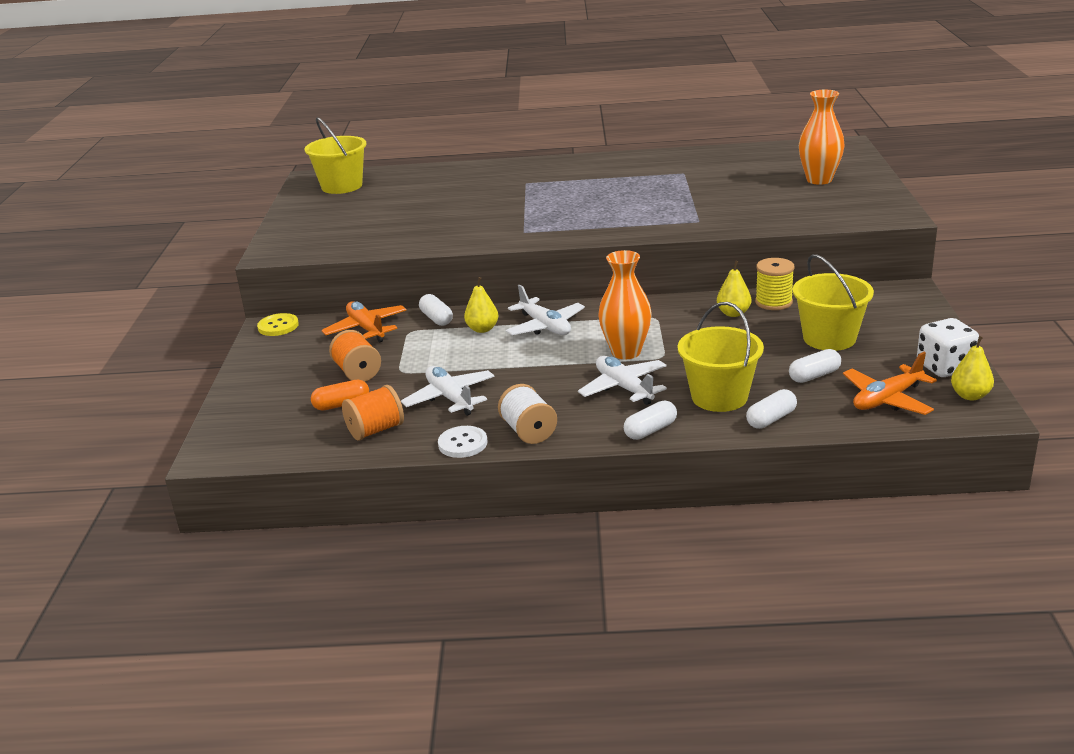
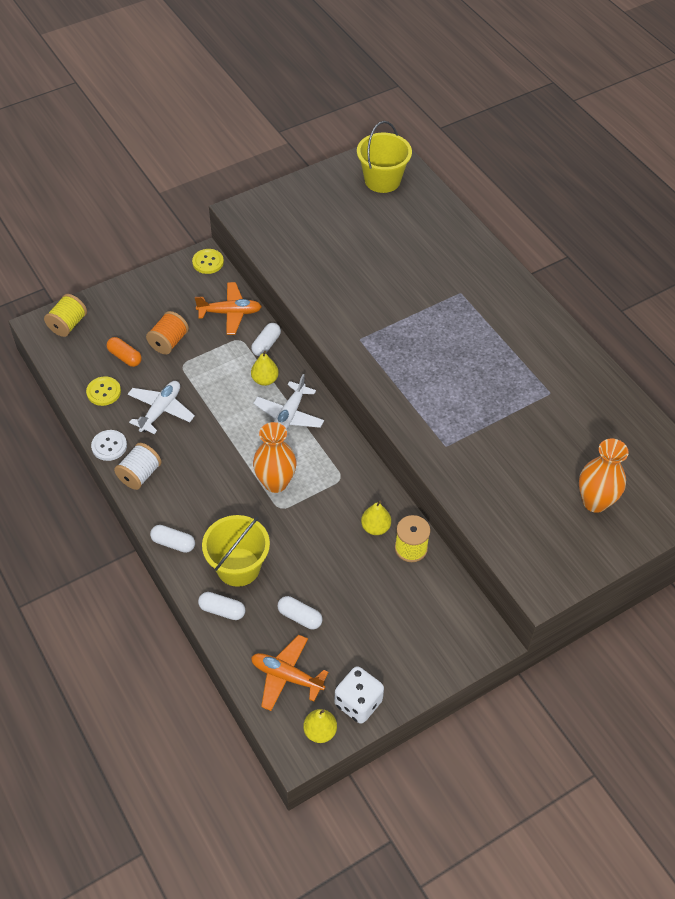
camera: 55 degrees right, 25 degrees up
orange plane [322,301,407,343] -> orange plane turned 60 degrees clockwise [195,282,262,335]
orange spool [342,385,404,441] -> yellow button [86,376,121,406]
white plane [578,356,667,405] -> none
yellow bucket [793,254,874,351] -> none
none -> yellow spool [44,294,87,337]

